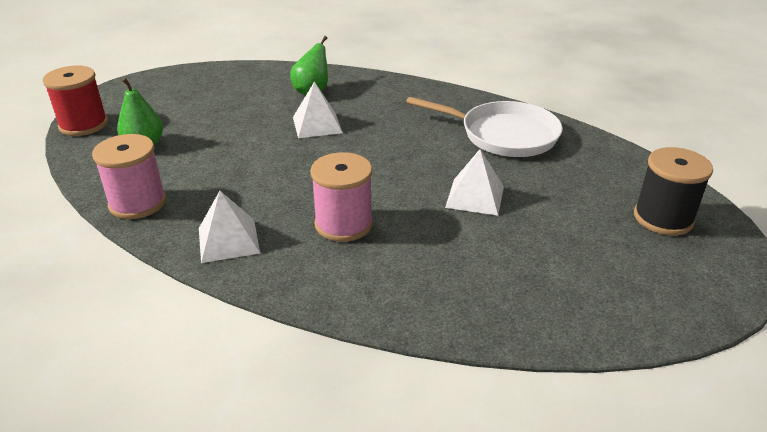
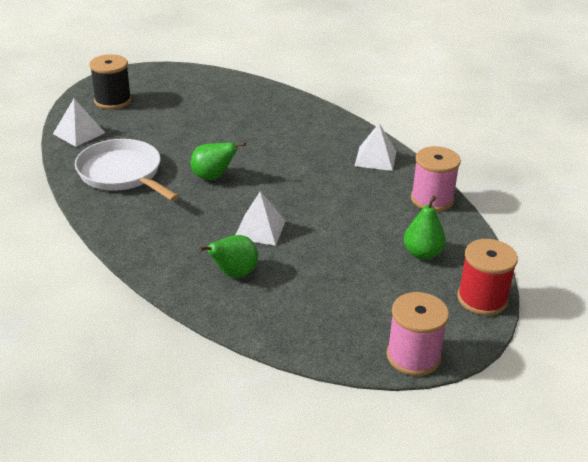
camera: 155 degrees left, 0 degrees up
pink spool [310,152,373,242] -> pink spool moved to [387,292,449,376]
white pyramid [445,149,504,216] -> white pyramid moved to [53,99,105,147]
none -> green pear [191,142,246,180]

